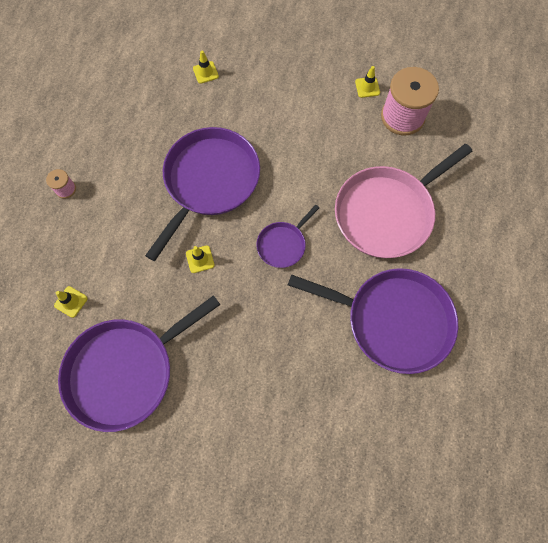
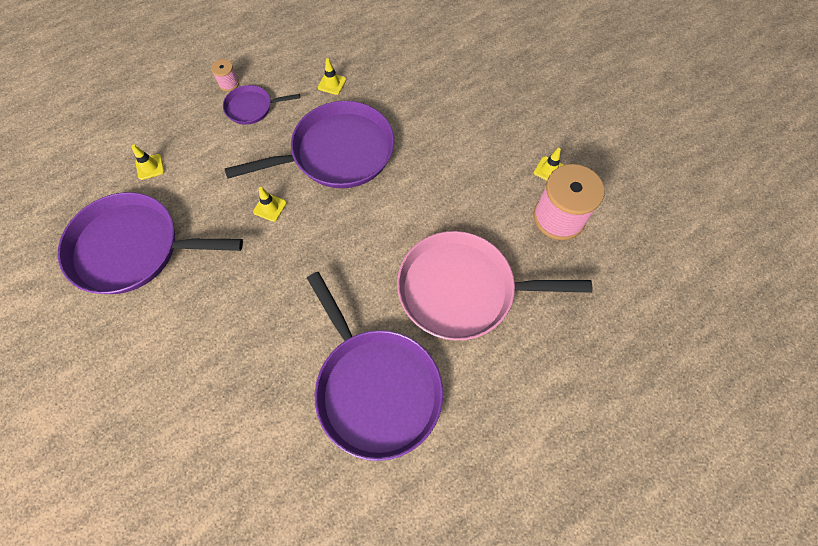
camera: 40 degrees right, 5 degrees down
yellow traffic cone [193,50,219,84] -> yellow traffic cone moved to [318,58,346,95]
purple pan [256,205,319,268] -> purple pan moved to [223,85,300,125]

